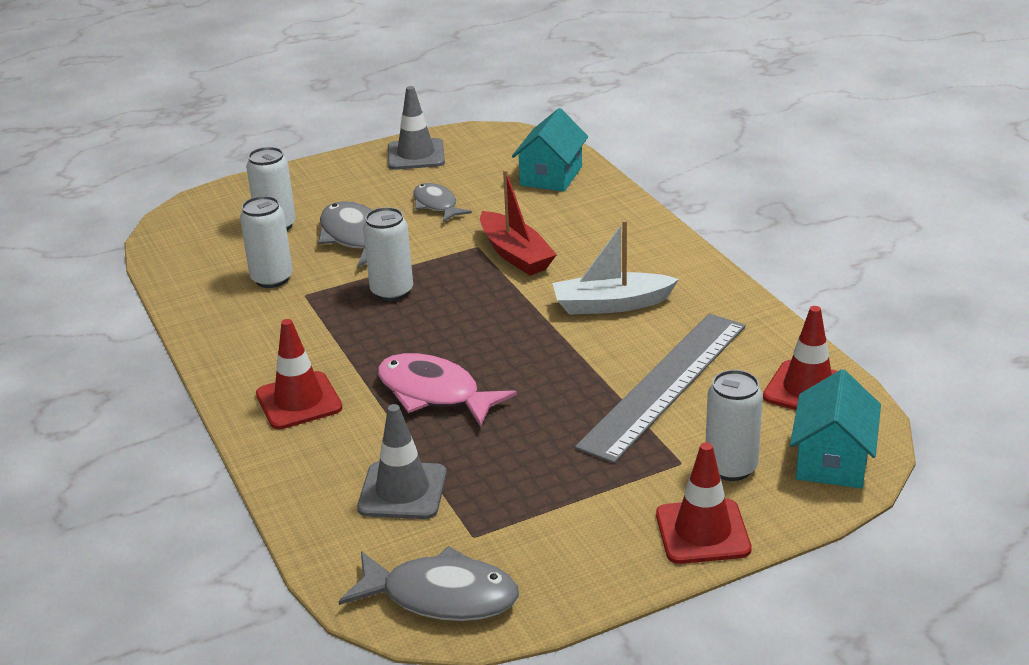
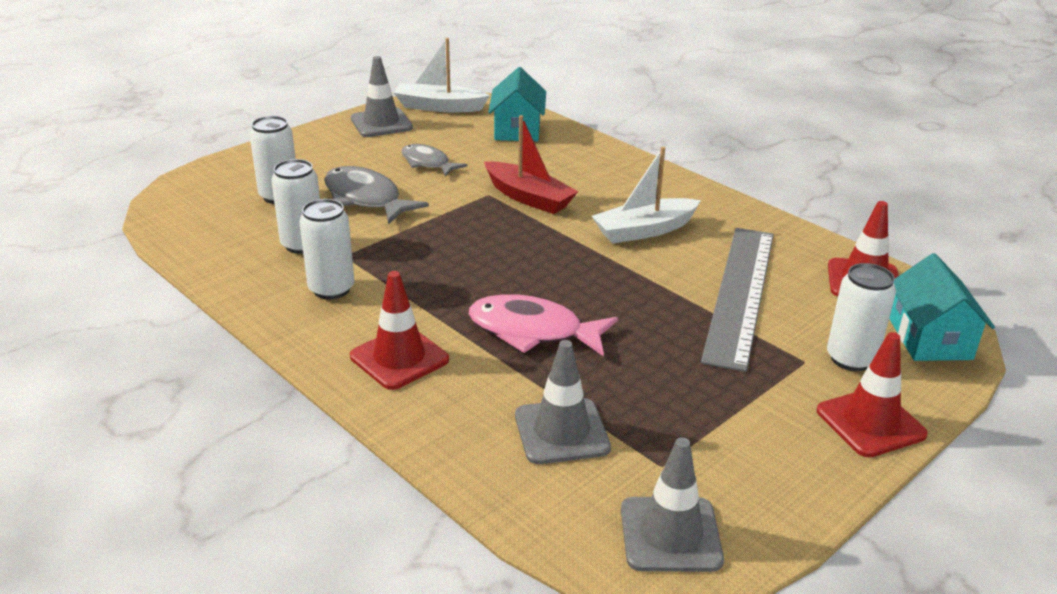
camera: 20 degrees left, 0 degrees up
grey fish [338,546,519,621] -> grey traffic cone [621,437,724,572]
white can [363,207,413,301] -> white can moved to [299,199,354,299]
none -> white boat [394,38,490,112]

